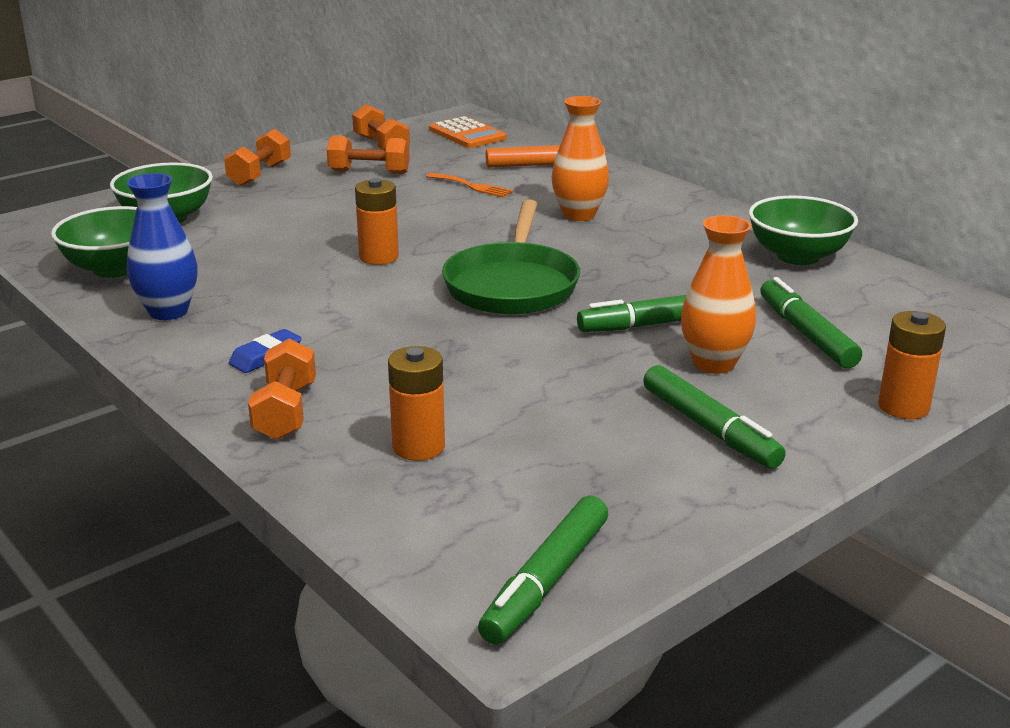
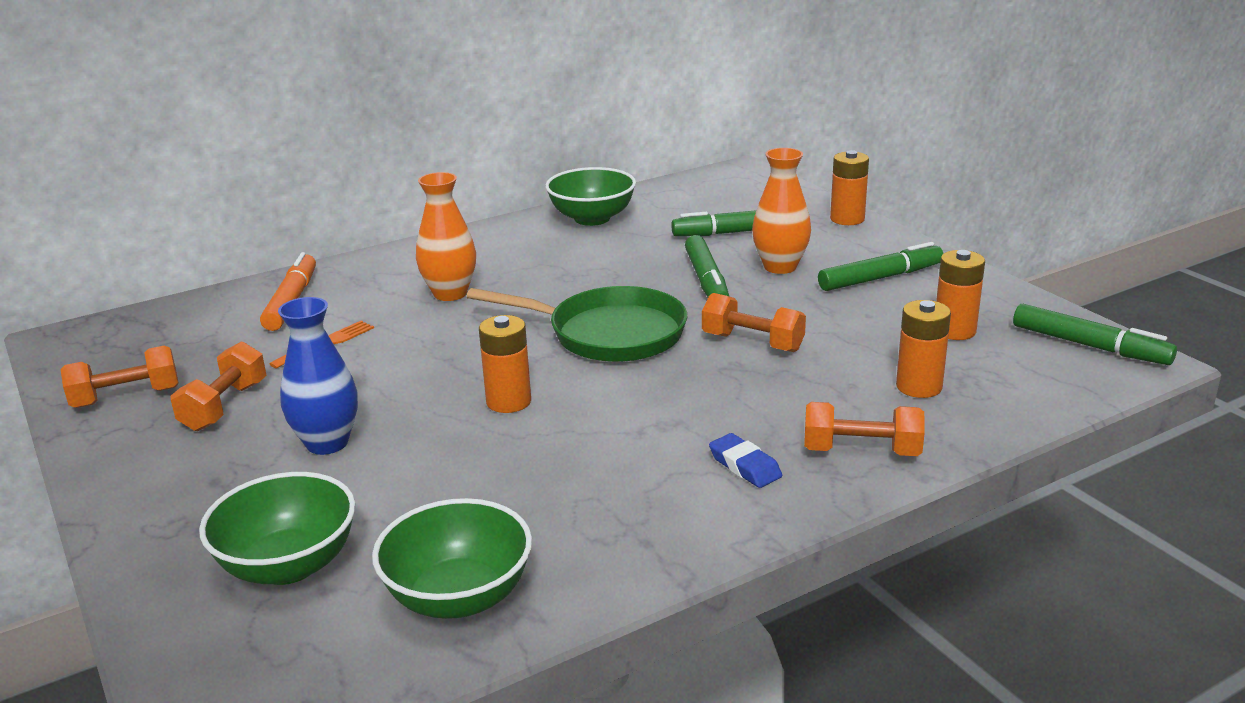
camera: 80 degrees left, 0 degrees up
blue vase [127,173,198,320] -> blue vase moved to [278,297,358,455]
orange dumbbell [224,129,291,186] -> orange dumbbell moved to [702,293,806,352]
orange calculator [429,116,507,148] -> none
none -> orange battery [936,250,985,340]

